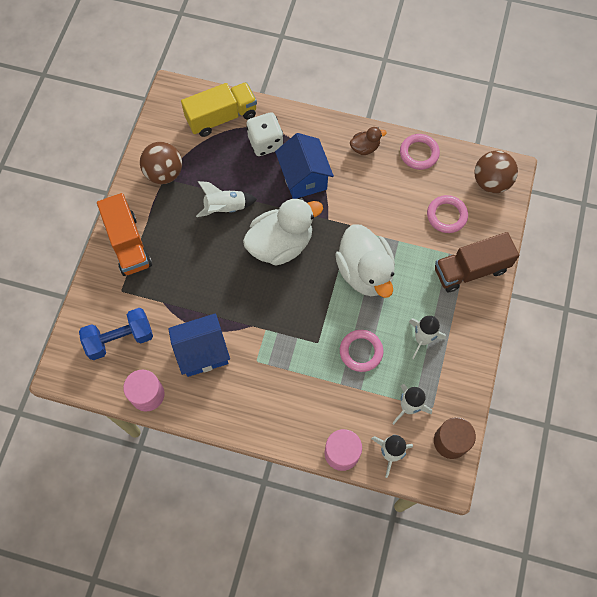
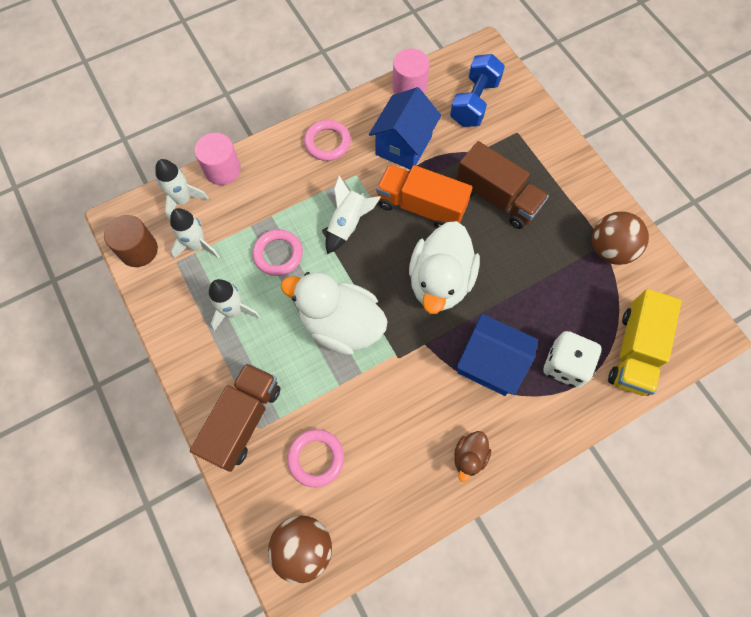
camera: 135 degrees right, 0 degrees up
orange truck [97,193,152,276] -> orange truck moved to [376,164,472,228]
white rocket [196,181,257,217] -> white rocket moved to [325,176,381,254]
pink ring [400,134,440,170] -> pink ring moved to [304,120,351,161]
none -> brown truck [456,141,549,229]

